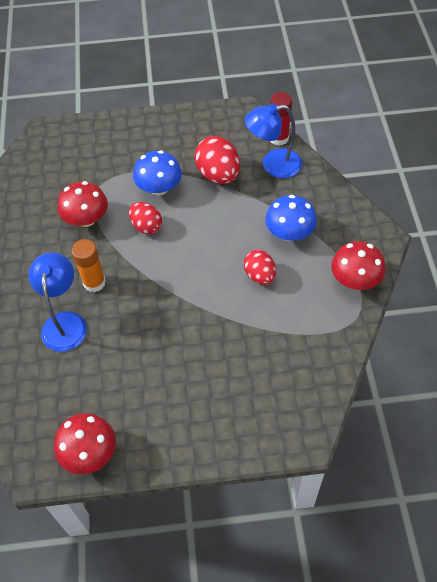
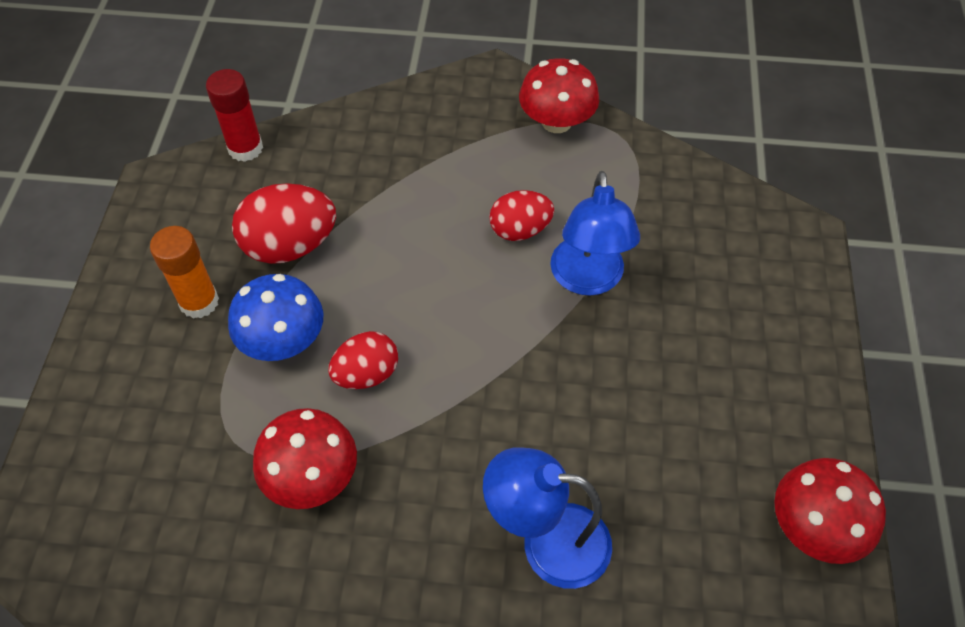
camera: 80 degrees left, 0 degrees up
orange glue stick [71,239,106,292] -> orange glue stick moved to [150,226,219,319]
blue lamp [245,104,302,178] -> blue lamp moved to [550,171,640,296]
blue mushroom [265,195,317,241] -> none

